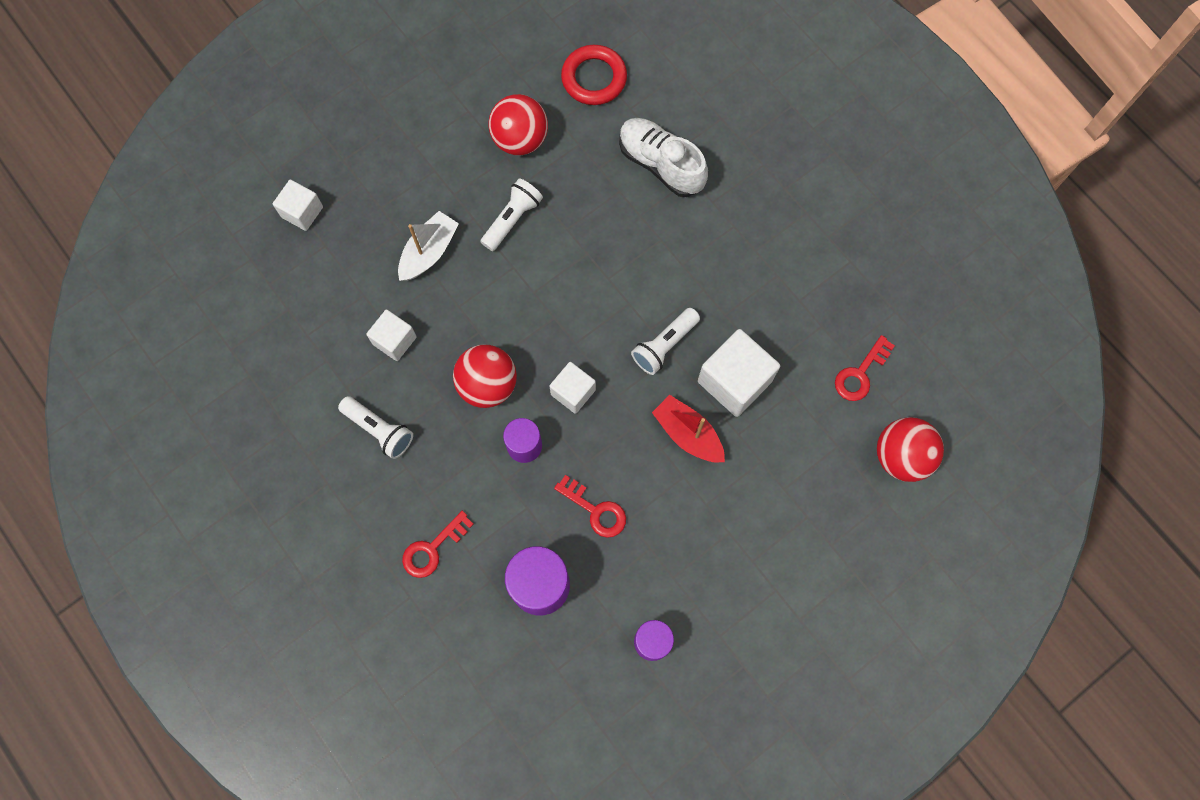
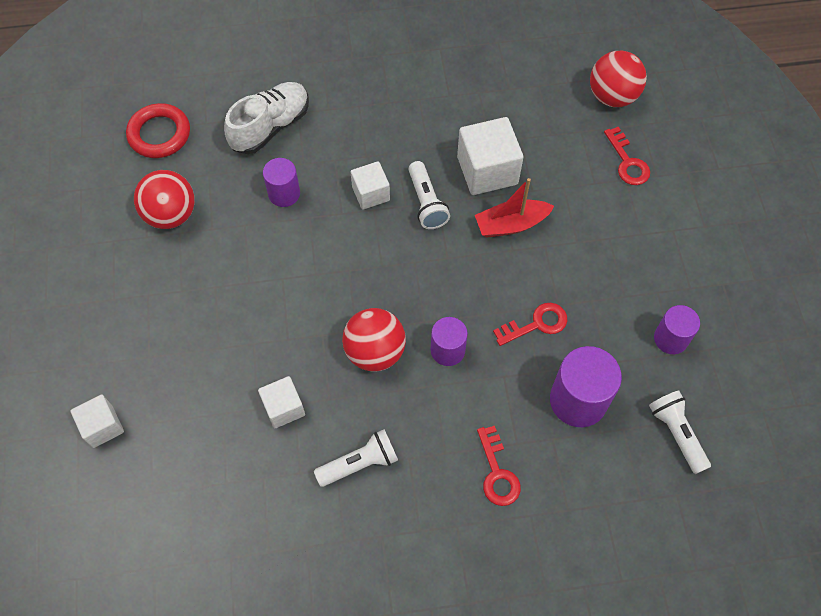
camera: 60 degrees left, 10 degrees down
white boat [398,211,459,281] -> none
white flashlight [480,178,543,251] -> white flashlight moved to [649,390,711,474]
white cube [549,362,596,414] -> white cube moved to [350,161,390,210]
white shoe [619,118,708,197] -> white shoe turned 150 degrees clockwise [224,82,309,154]
red key [835,335,895,401] -> red key moved to [604,127,650,185]
none -> purple cylinder [263,158,300,207]

